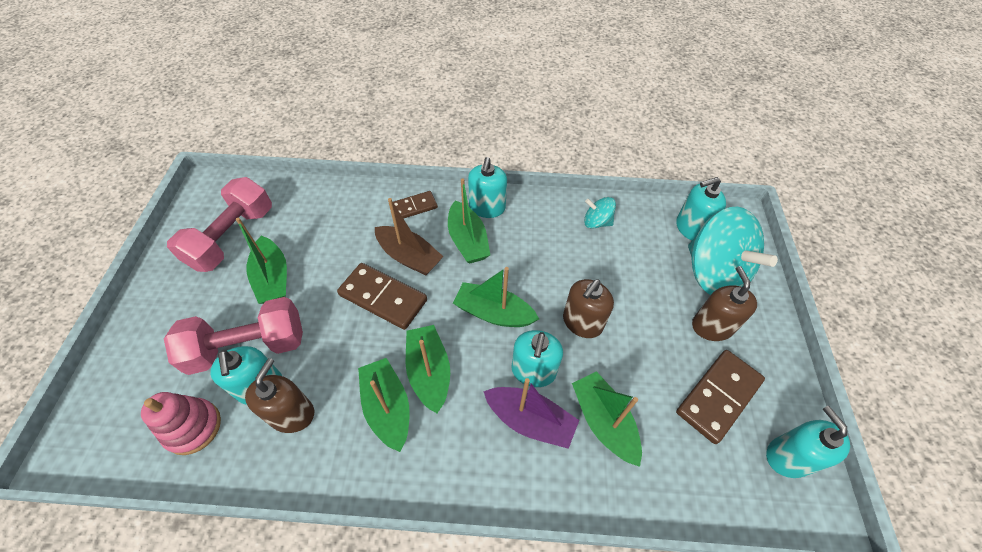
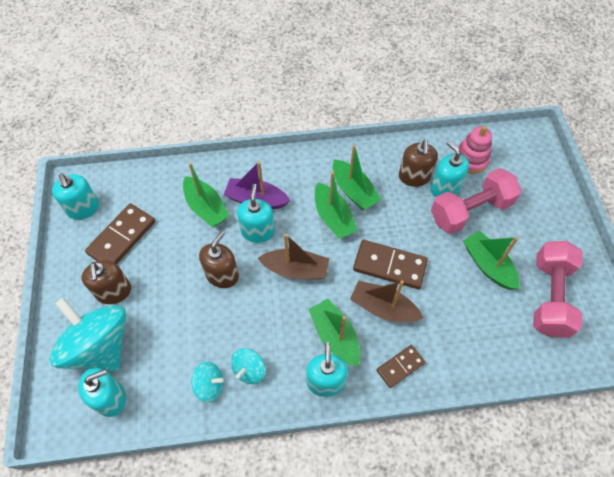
camera: 170 degrees right, 5 degrees up
green boat [453,267,539,327] -> brown boat [258,234,329,279]
none -> turquoise spinning top [231,348,266,384]

